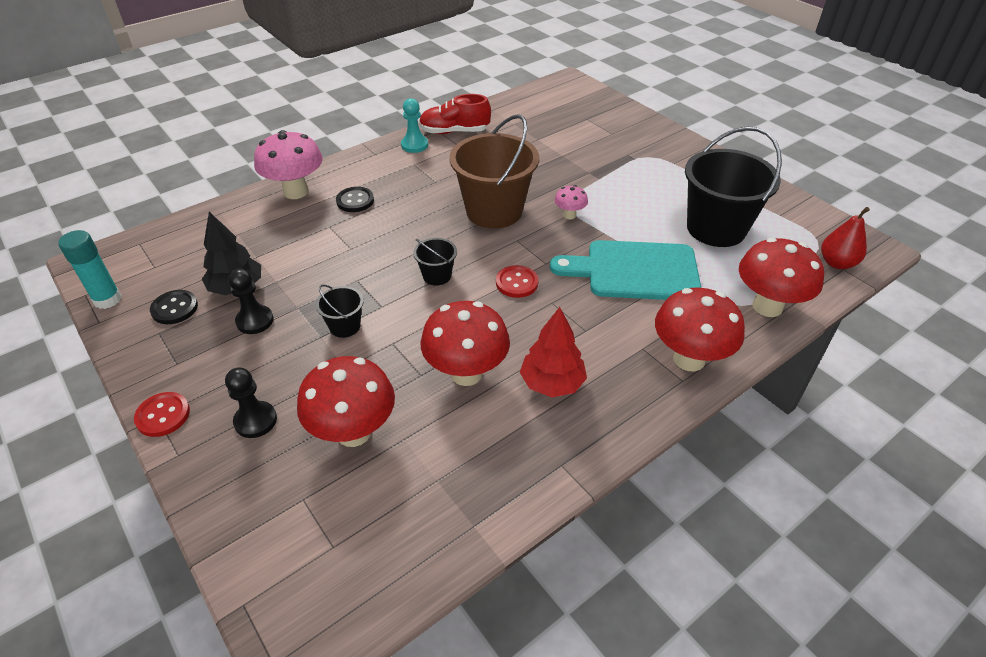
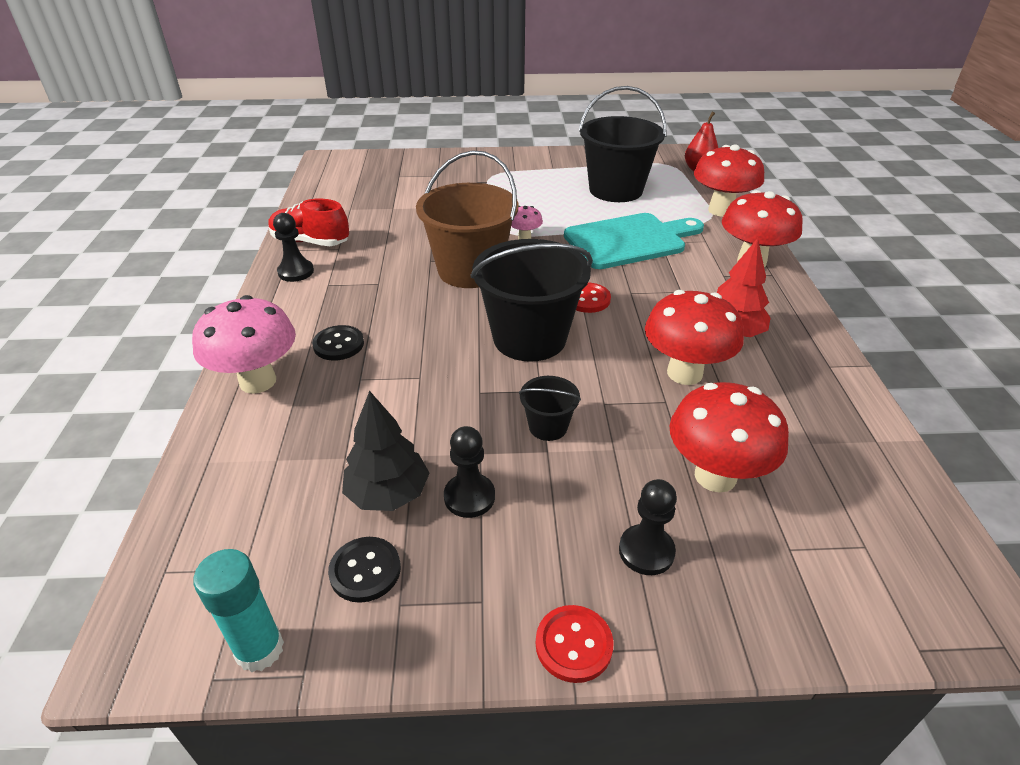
camera: 55 degrees left, 5 degrees down
turquoise pawn [401,98,428,153] -> black pawn [273,213,314,282]
black bucket [413,238,457,286] -> black bucket [471,239,593,362], size x2.20
red shoe [419,94,491,134] -> red shoe turned 75 degrees clockwise [268,199,349,246]
turquoise cutting board [550,240,701,300] -> turquoise cutting board turned 150 degrees counterclockwise [564,213,704,269]

